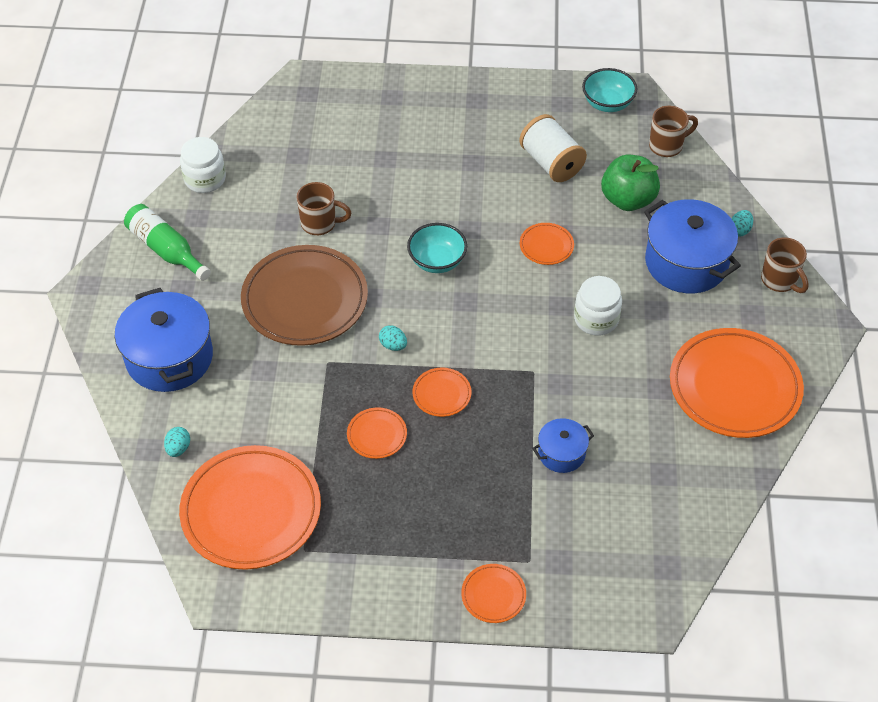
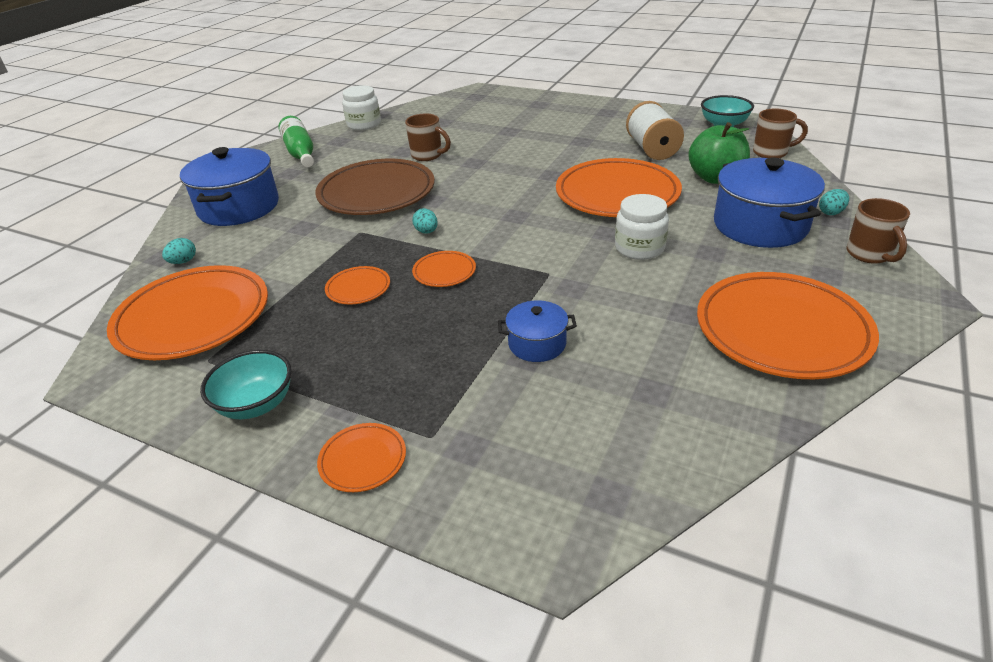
camera: 25 degrees right, 15 degrees down
turquoise bowl [407,223,467,273] -> turquoise bowl moved to [200,350,292,419]
orange plate [520,223,574,265] -> orange plate [556,158,682,217], size x2.25

